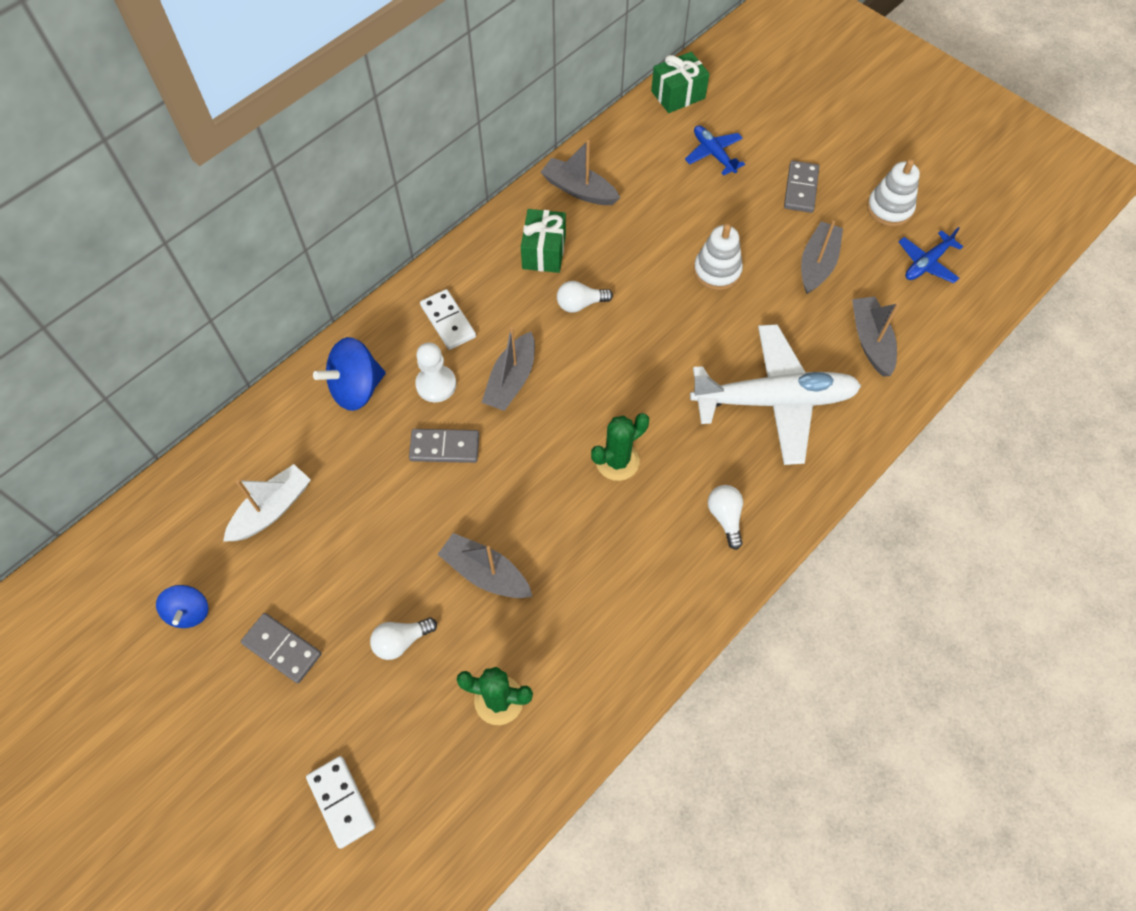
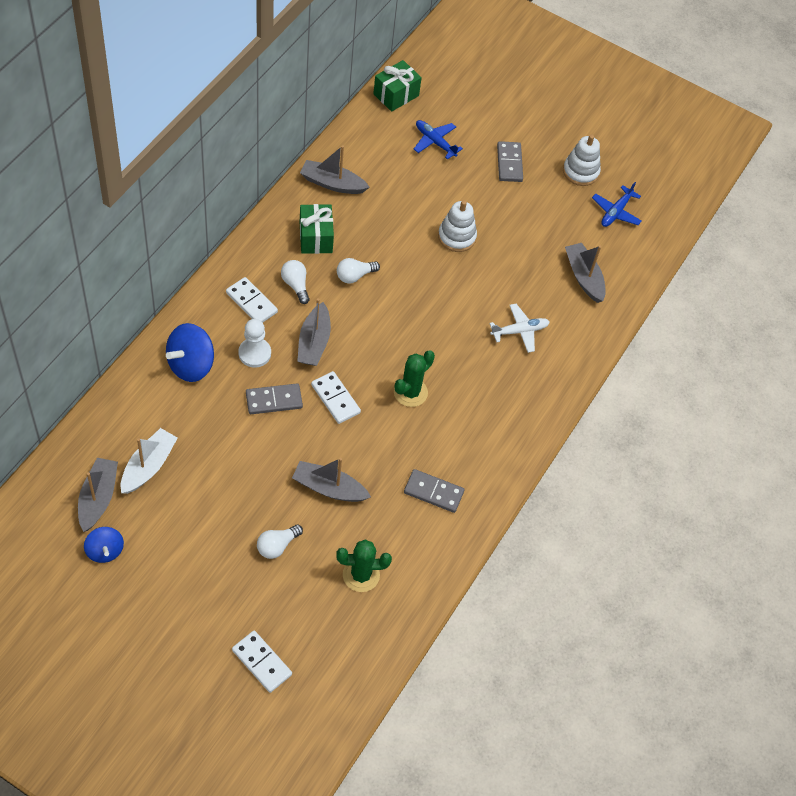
camera: 20 degrees left, 5 degrees down
grey domino [241,613,321,683] -> grey domino moved to [404,469,464,513]
white plane [690,324,861,465] -> white plane [489,304,550,353], size x0.47
white light bulb [708,485,743,550] -> white light bulb moved to [281,260,310,304]
grey boat [801,221,843,294] -> grey boat moved to [78,458,118,532]
none -> white domino [311,371,361,424]

